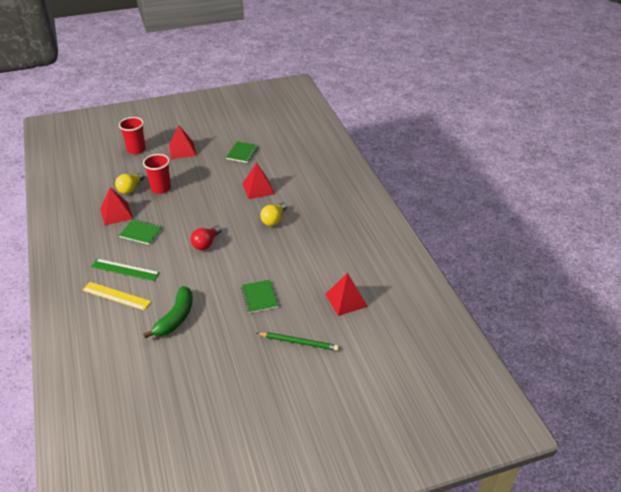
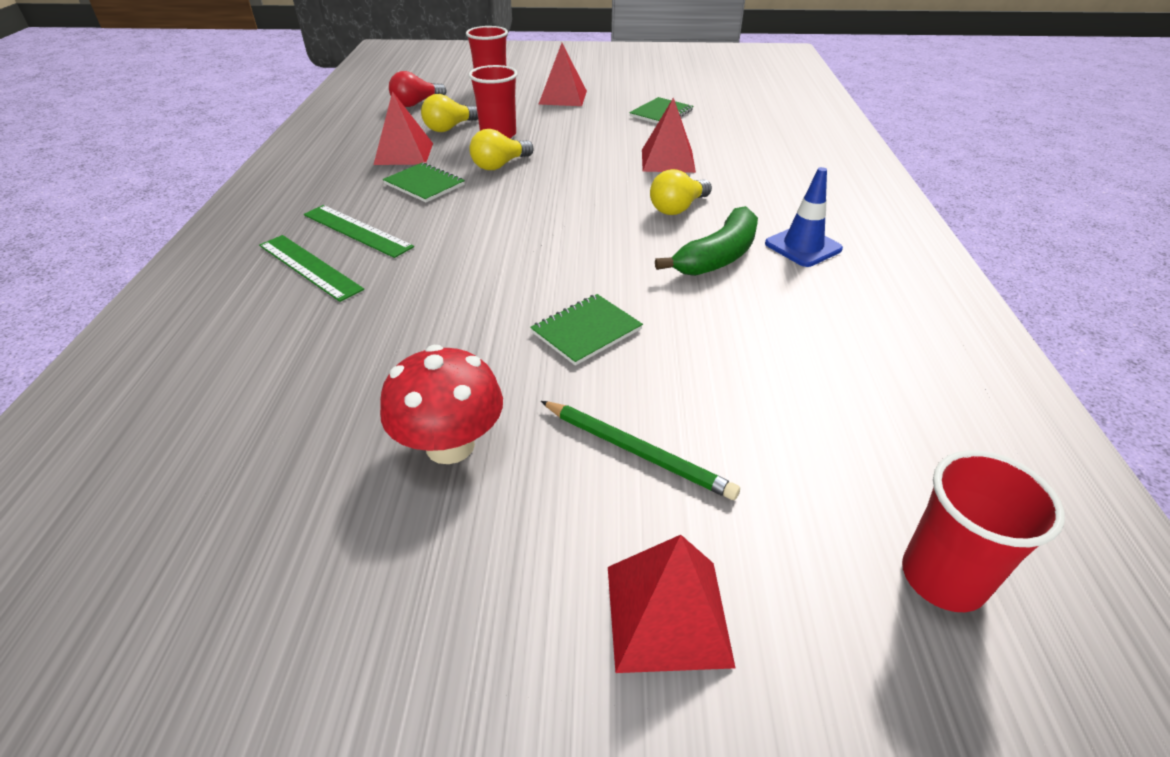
camera: 20 degrees right, 0 degrees up
yellow ruler [82,282,151,310] -> green ruler [259,235,364,302]
green banana [143,286,193,338] -> green banana moved to [655,206,758,276]
red light bulb [190,225,222,250] -> red light bulb moved to [389,71,447,107]
green notebook [241,280,278,313] -> green notebook turned 45 degrees clockwise [530,294,643,366]
red pyramid [325,273,368,316] -> red pyramid moved to [608,535,736,673]
none -> red mushroom [380,345,503,464]
none -> yellow light bulb [469,129,534,170]
none -> blue traffic cone [765,167,843,267]
none -> red cup [902,450,1065,612]

